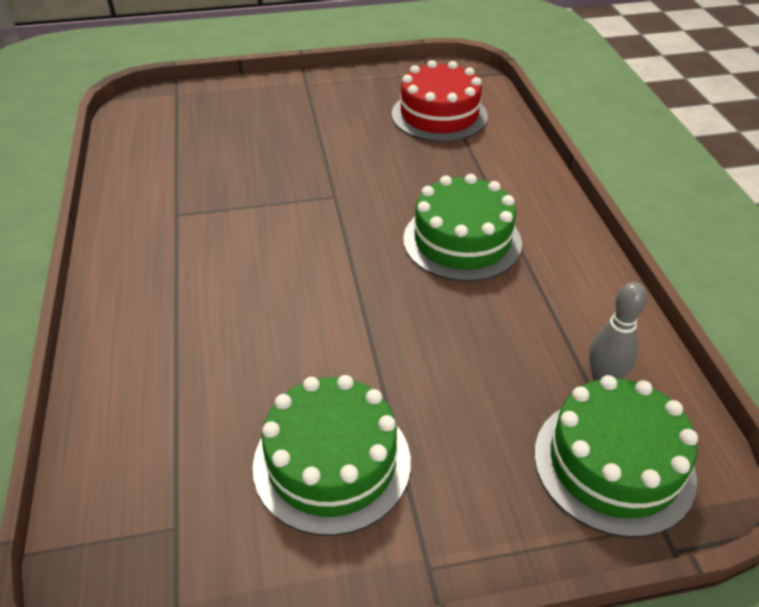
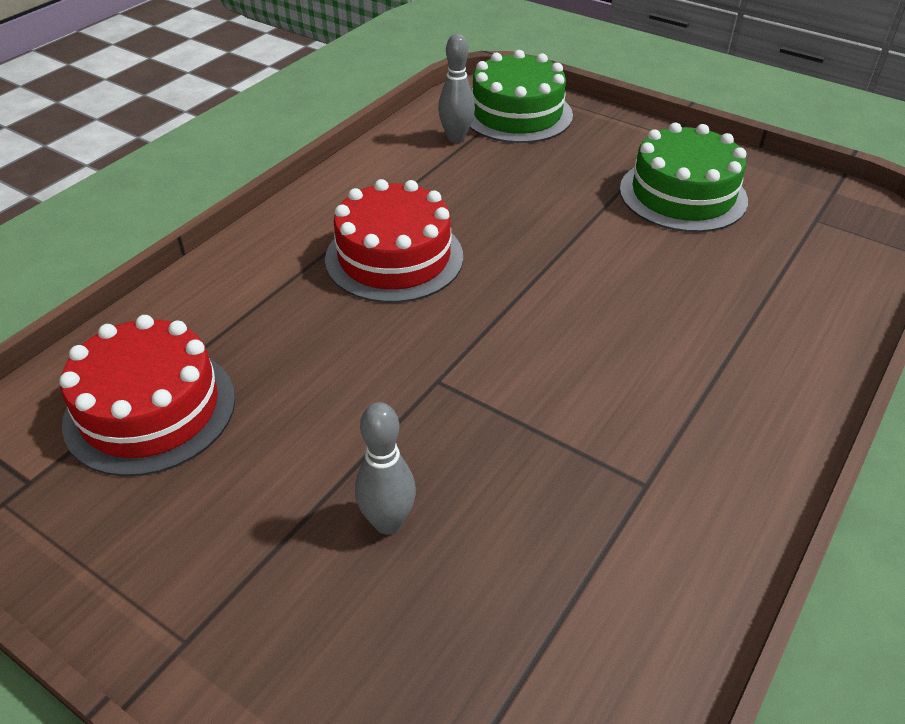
camera: 135 degrees left, 0 degrees up
green cake [403,174,522,282] -> red cake [325,179,463,303]
none -> grey bowling pin [355,402,416,535]

